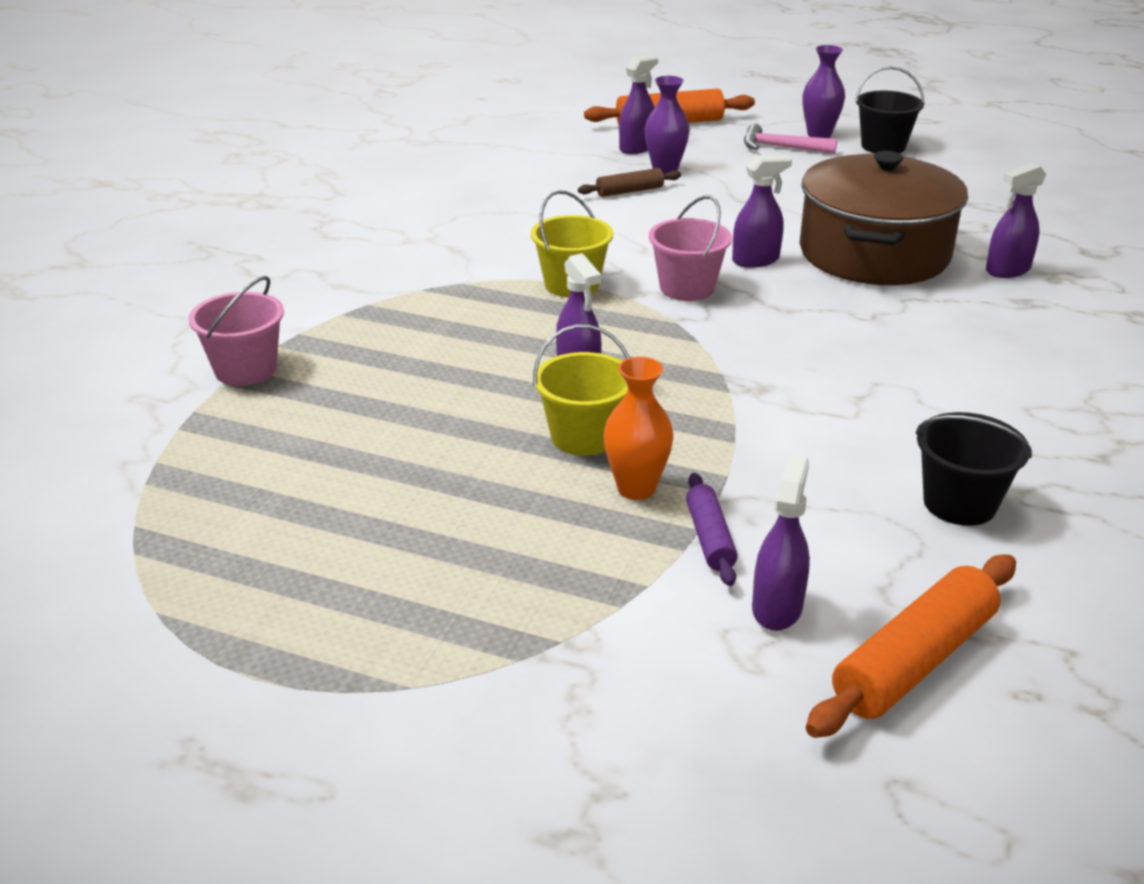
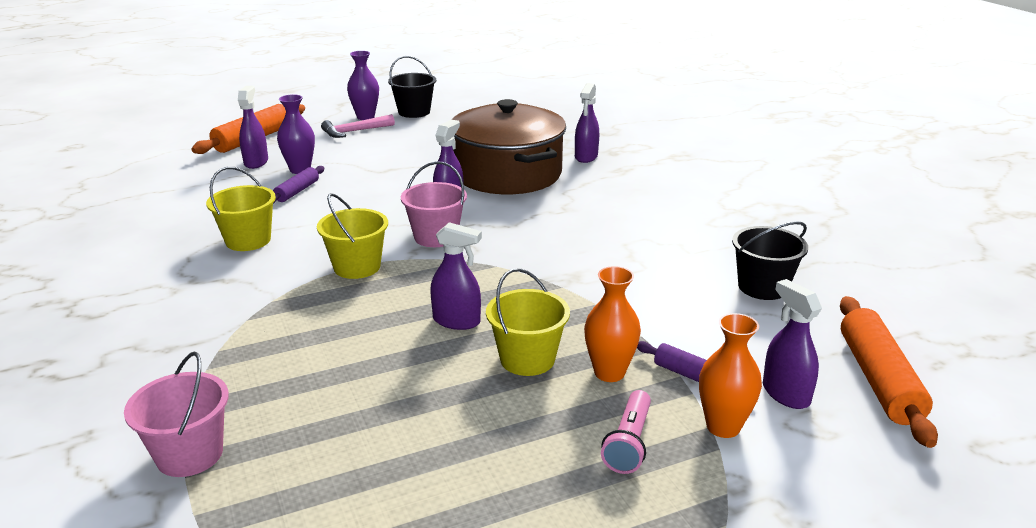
camera: 45 degrees left, 5 degrees down
brown rolling pin [578,168,681,197] -> purple rolling pin [273,166,325,204]
none -> yellow bucket [206,167,276,251]
none -> pink flashlight [601,390,651,474]
none -> orange vase [699,313,762,438]

